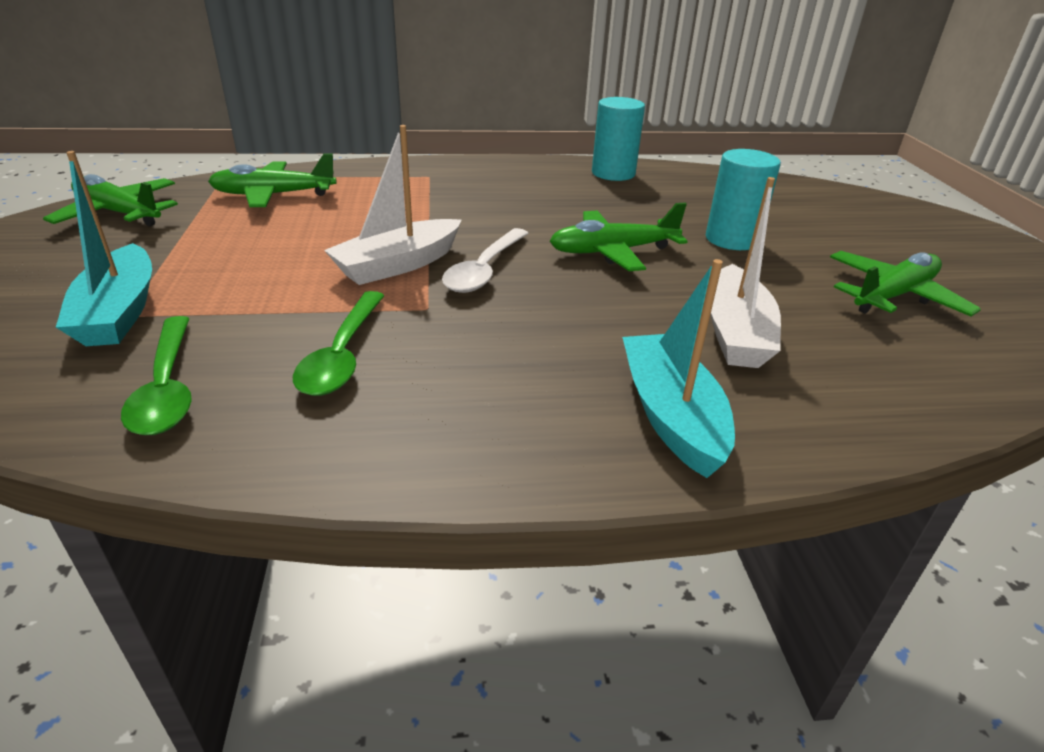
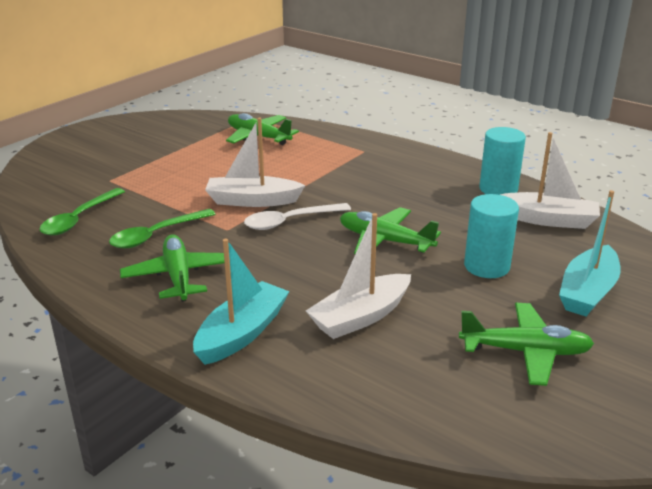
camera: 45 degrees right, 5 degrees down
green plane [43,174,178,226] -> green plane moved to [120,234,225,302]
turquoise boat [56,151,152,346] -> turquoise boat moved to [559,190,621,316]
none -> white boat [500,132,600,229]

